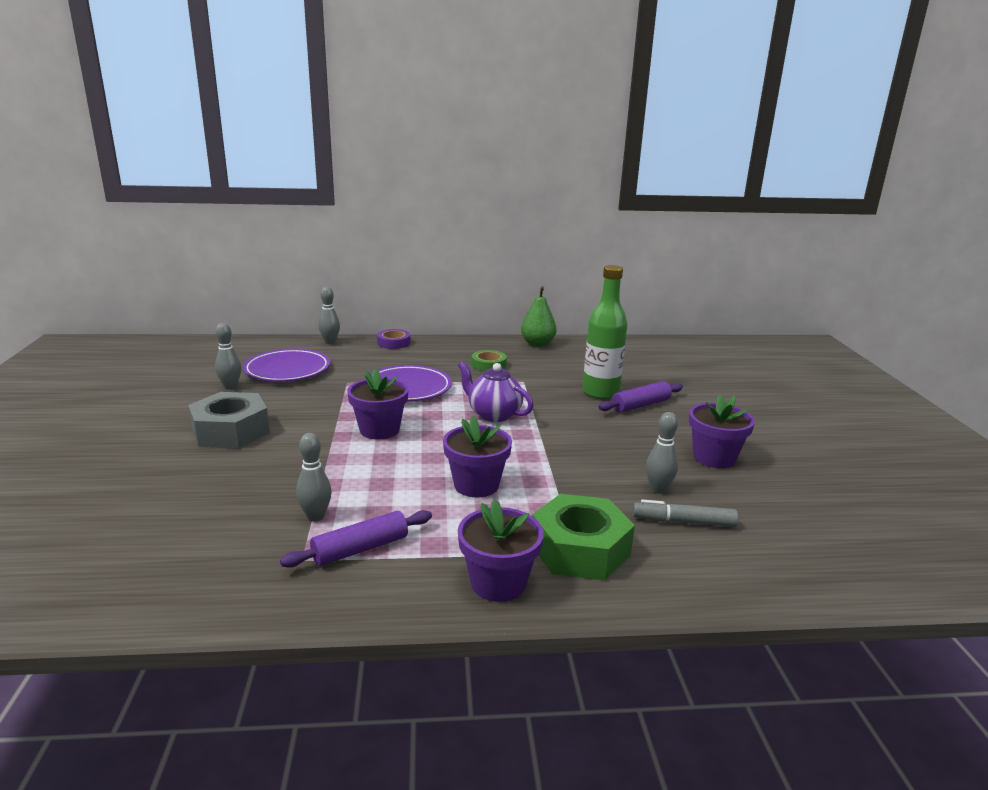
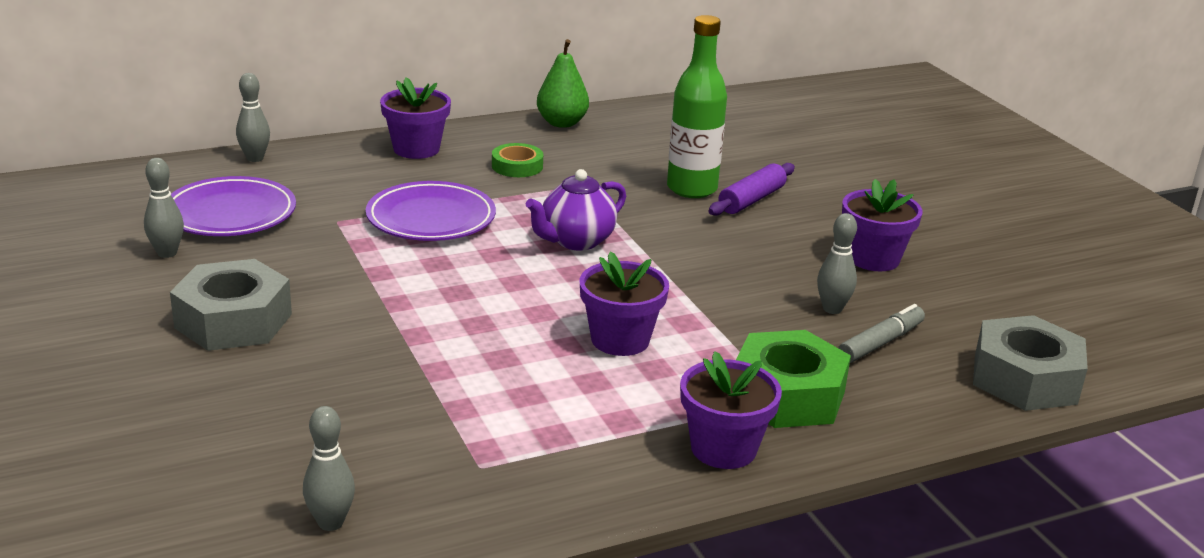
camera: 20 degrees left, 5 degrees up
purple rolling pin [280,510,432,568] -> none
grey bowling pin [296,433,332,521] -> grey bowling pin moved to [303,406,355,531]
purple flower pot [347,369,408,440] -> purple flower pot moved to [380,77,451,159]
purple tape [377,329,410,349] -> none
purple teapot [458,361,534,422] -> purple teapot turned 60 degrees counterclockwise [526,169,626,251]
grey marker [633,500,738,527] -> grey marker turned 150 degrees clockwise [838,304,925,363]
none -> grey nut [973,315,1088,411]

